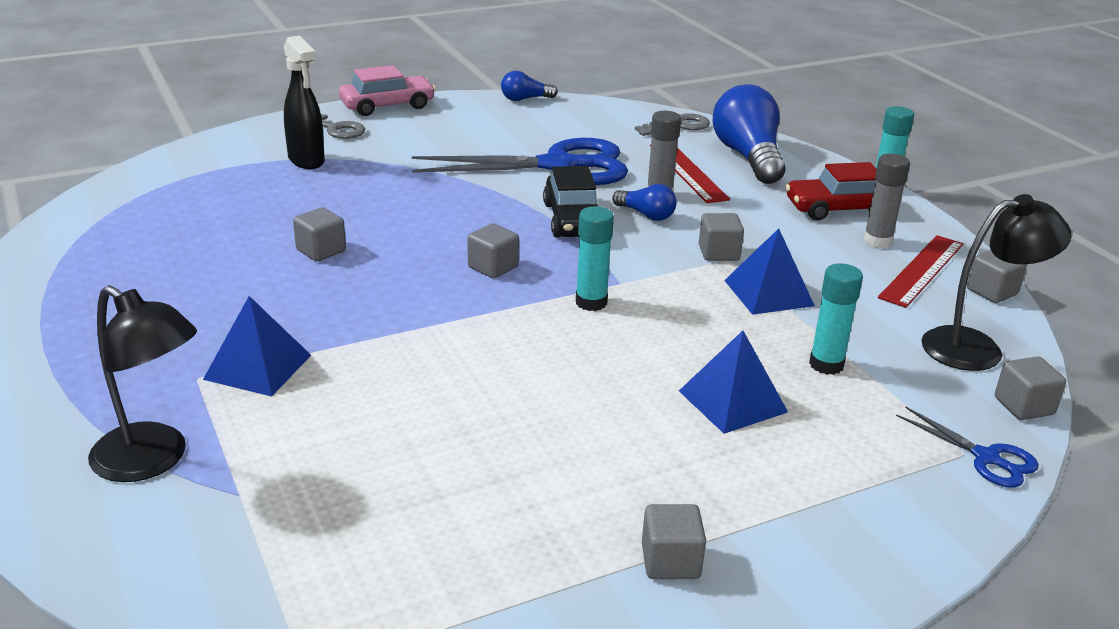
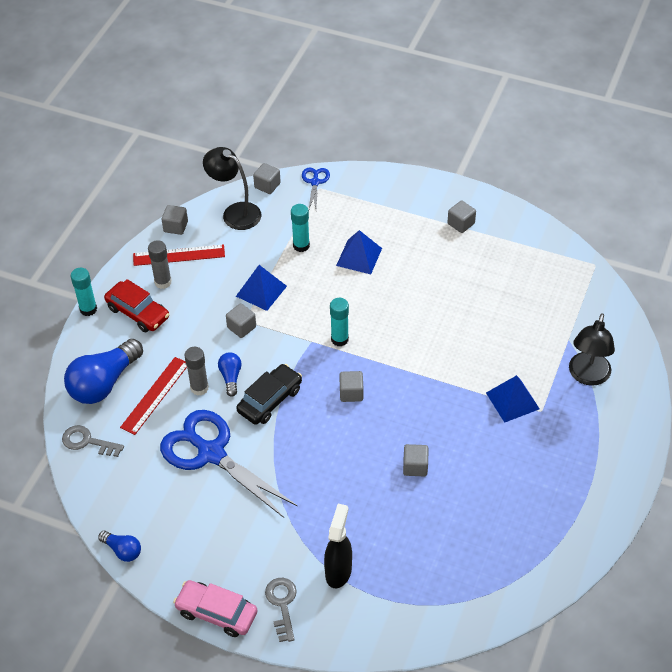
camera: 130 degrees left, 20 degrees up
black lamp [88,285,197,482] -> black lamp turned 150 degrees counterclockwise [569,313,615,386]

